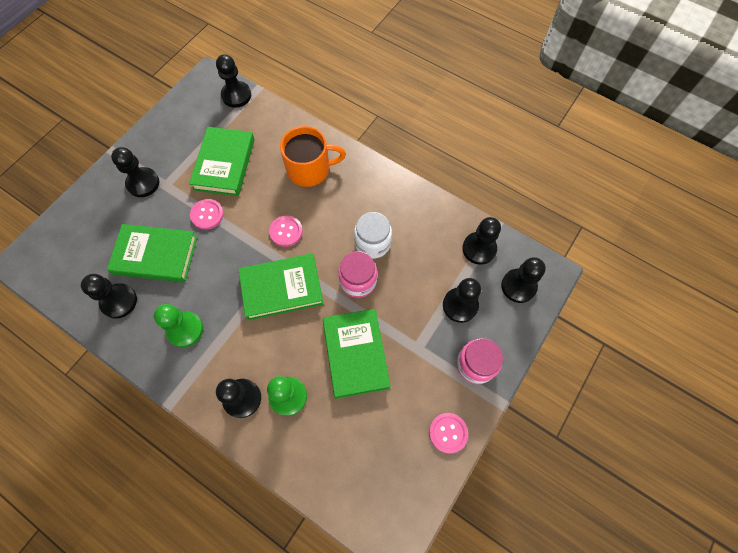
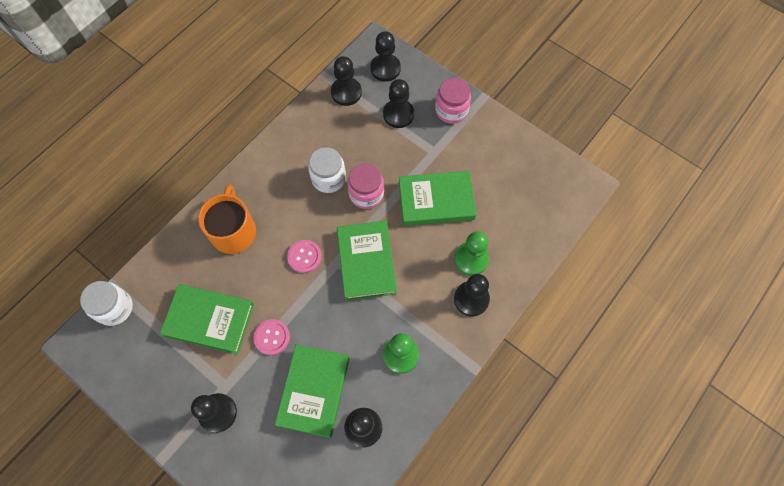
camera: 85 degrees left, 0 degrees up
black pawn [216,54,251,108] -> white jar [80,281,133,326]
pink button [429,413,468,454] -> none

